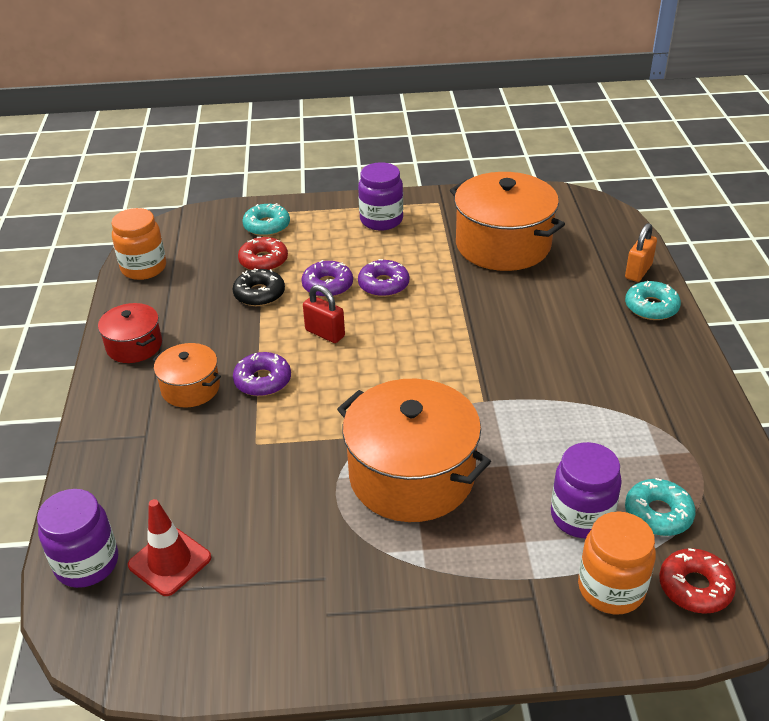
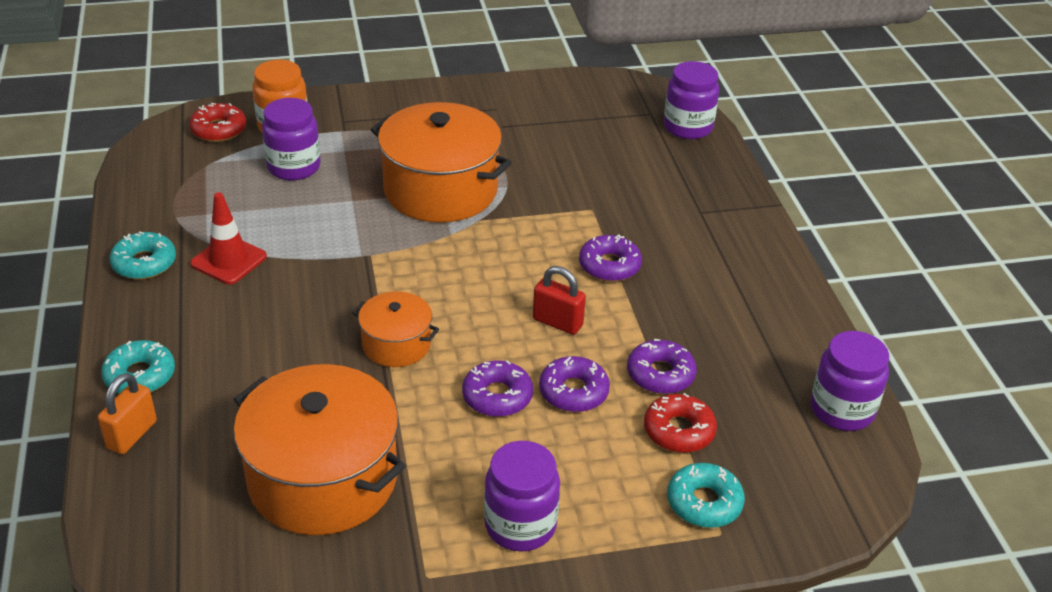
camera: 170 degrees right, 0 degrees up
red pot [98,303,162,363] -> none
orange jar [111,208,166,280] -> purple jar [810,331,889,431]
red traffic cone [128,499,211,596] -> red traffic cone moved to [190,192,267,284]
orange pot [153,343,221,407] -> orange pot moved to [352,292,439,367]
black donut [232,268,285,306] -> purple donut [627,339,697,394]
turquoise donut [625,478,696,536] -> turquoise donut moved to [109,231,176,279]

